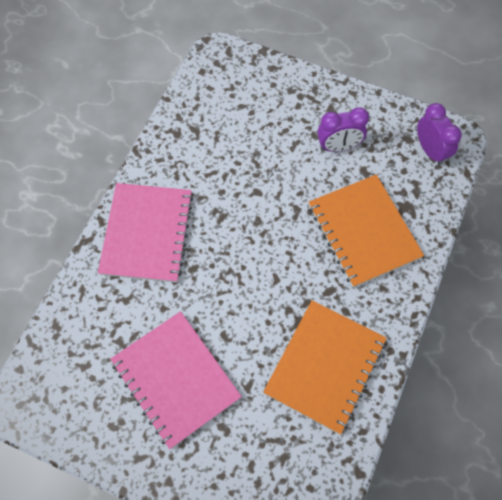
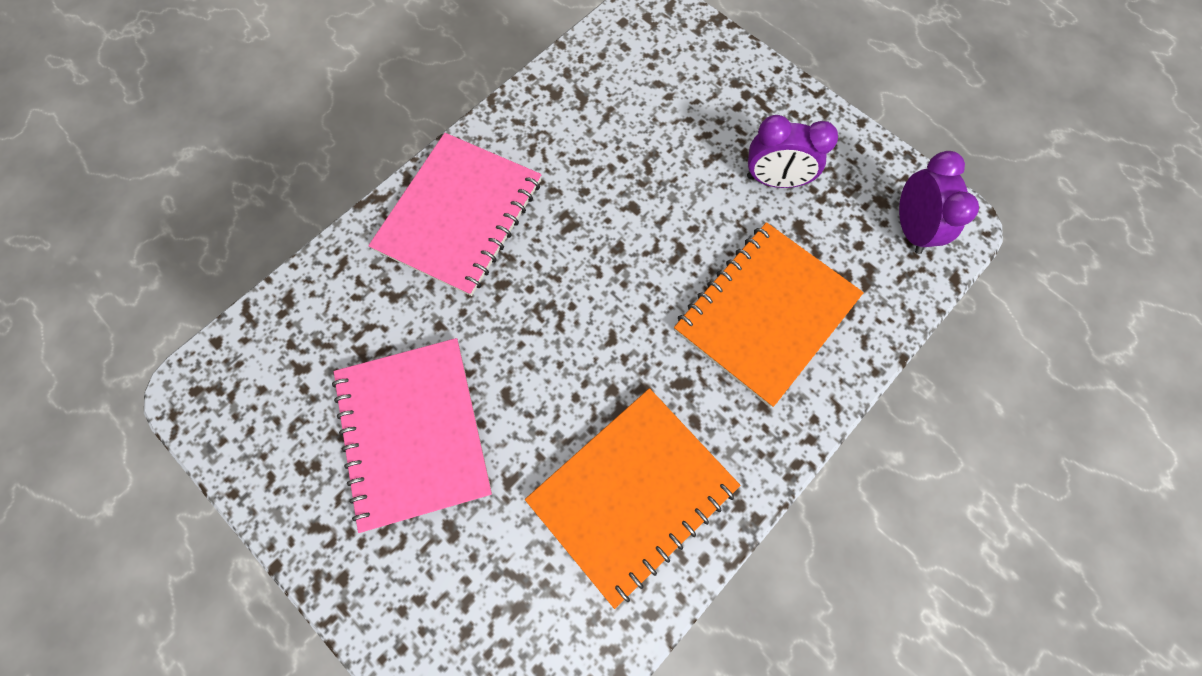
camera: 20 degrees right, 5 degrees up
orange notebook [309,175,424,287] -> orange notebook turned 45 degrees clockwise [674,222,864,407]

